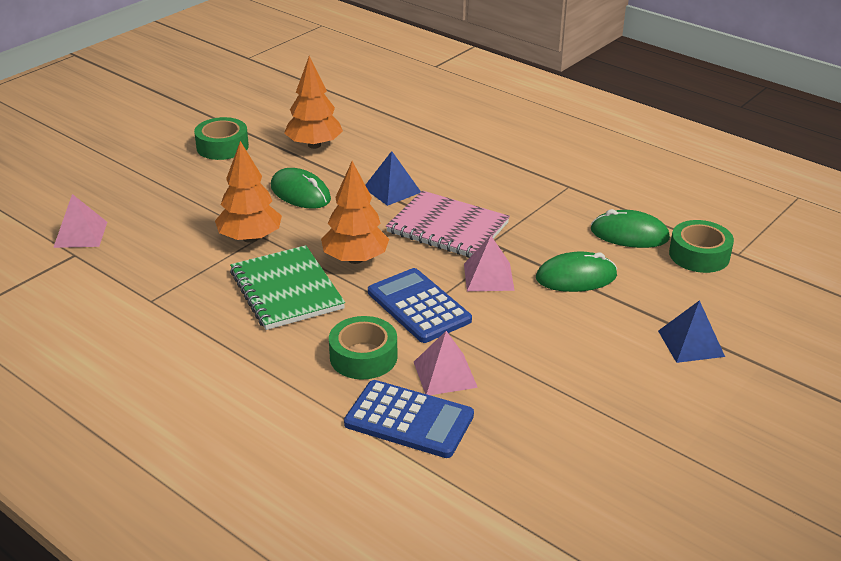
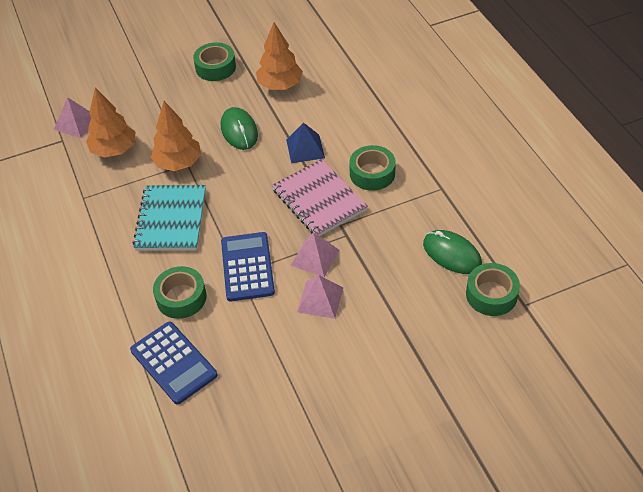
camera: 30 degrees right, 15 degrees up
green notebook [230,245,345,330] -> turquoise notebook [133,185,206,251]
orange tree [321,161,389,264] -> orange tree moved to [86,87,136,158]
pink pyramid [414,331,478,395] -> pink pyramid moved to [297,275,343,319]
green mouse [536,251,617,292] -> none
blue pyramid [658,300,725,363] -> none
none -> green tape [349,145,396,191]

